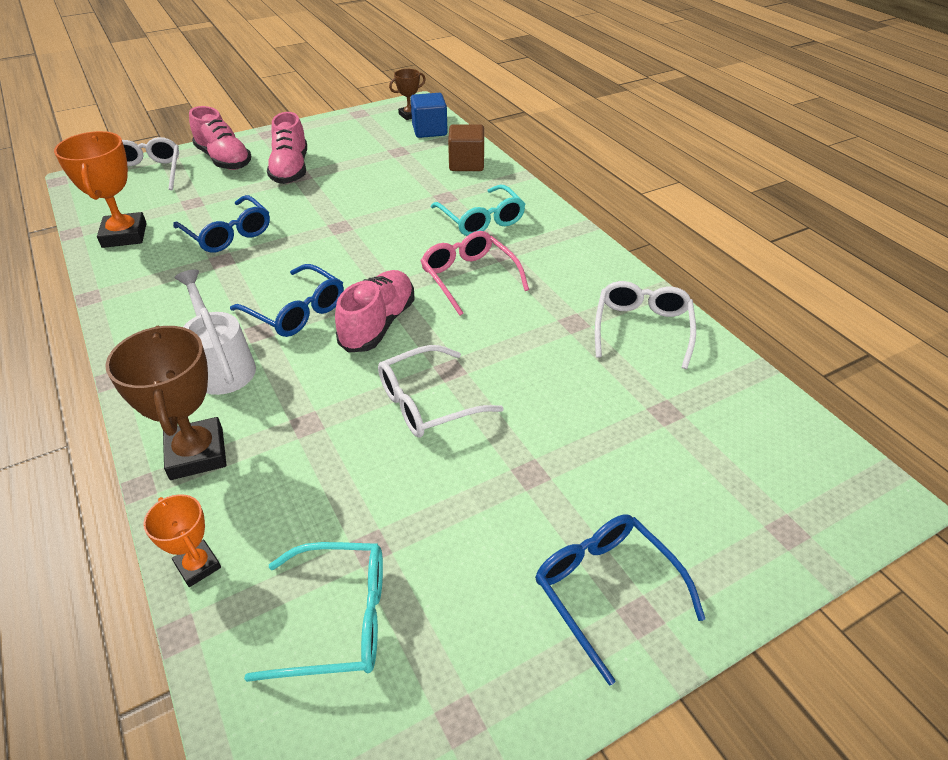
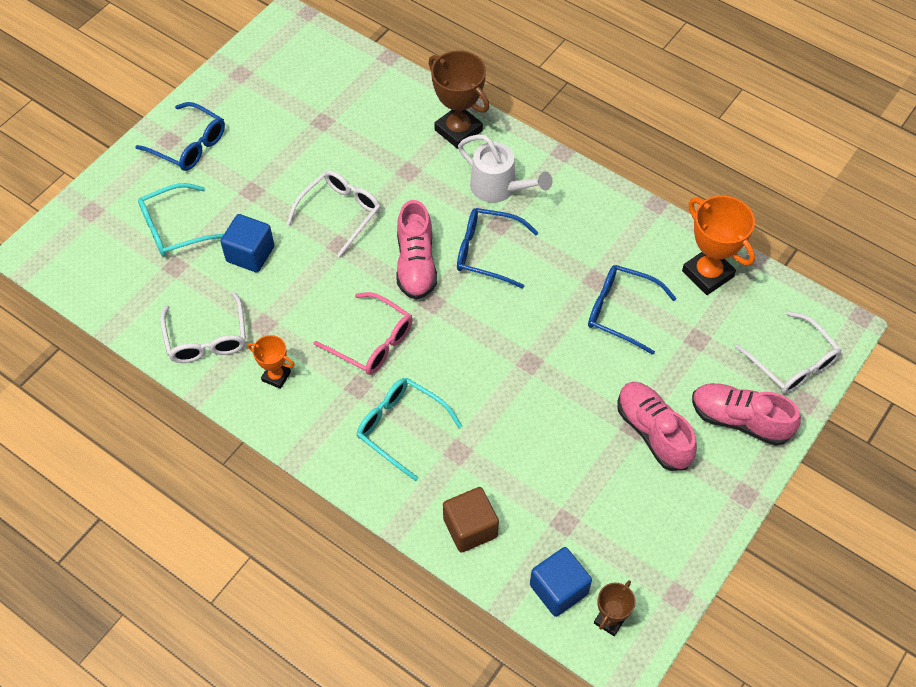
camera: 155 degrees right, 15 degrees up
orange trophy [143,494,221,587] -> orange trophy moved to [248,335,294,389]
turquoise glasses [244,542,383,682] -> turquoise glasses moved to [138,183,224,257]
none -> blue cube [220,214,274,272]

